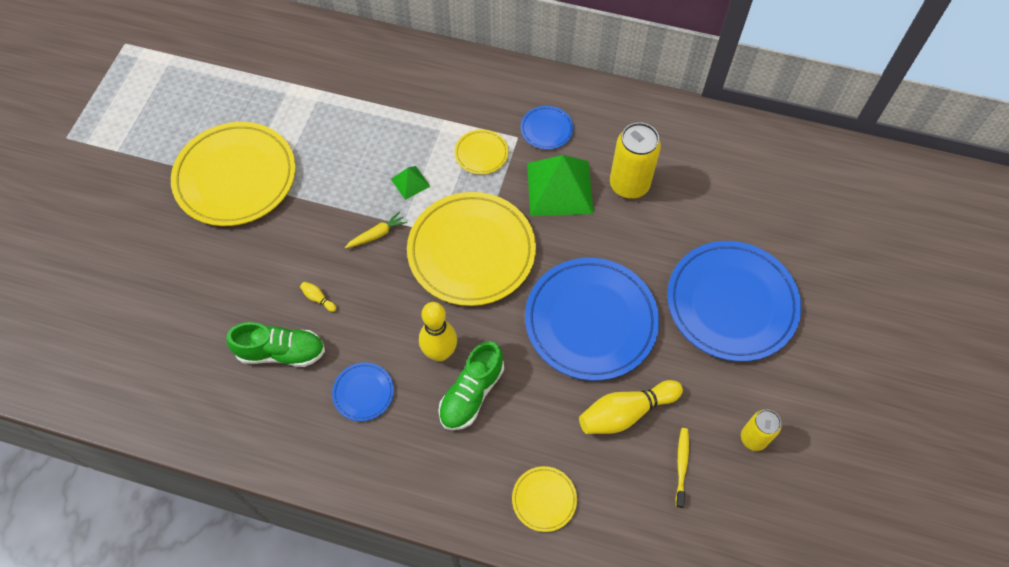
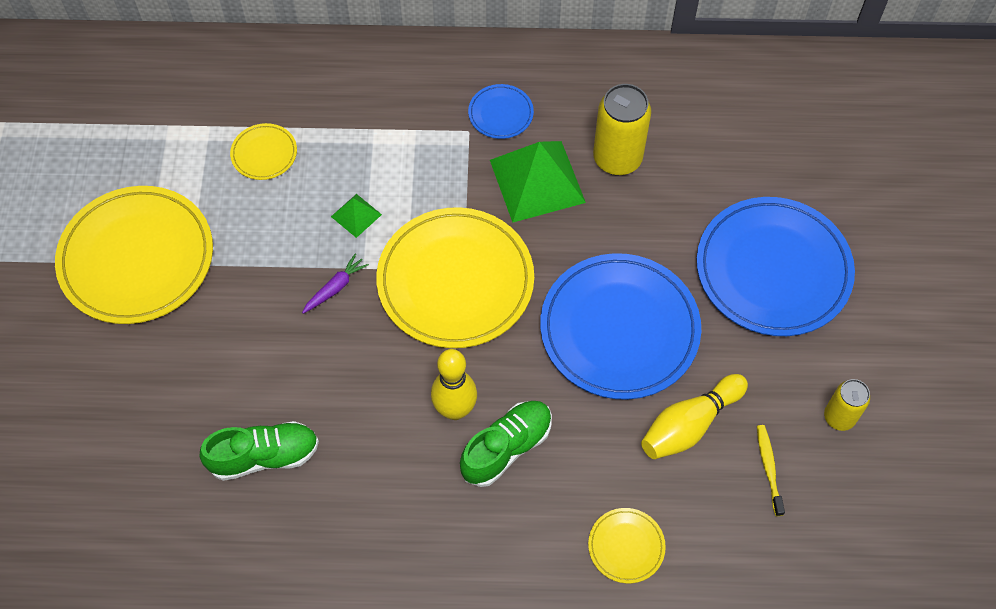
camera: 15 degrees left, 0 degrees up
yellow bowling pin [300,282,336,312] -> none
blue plate [332,362,394,421] -> none
yellow carrot [345,211,407,249] -> purple carrot [302,253,369,314]
green shoe [438,341,504,430] -> green shoe turned 150 degrees counterclockwise [460,401,552,487]
yellow plate [455,129,508,174] -> yellow plate moved to [230,123,297,180]

